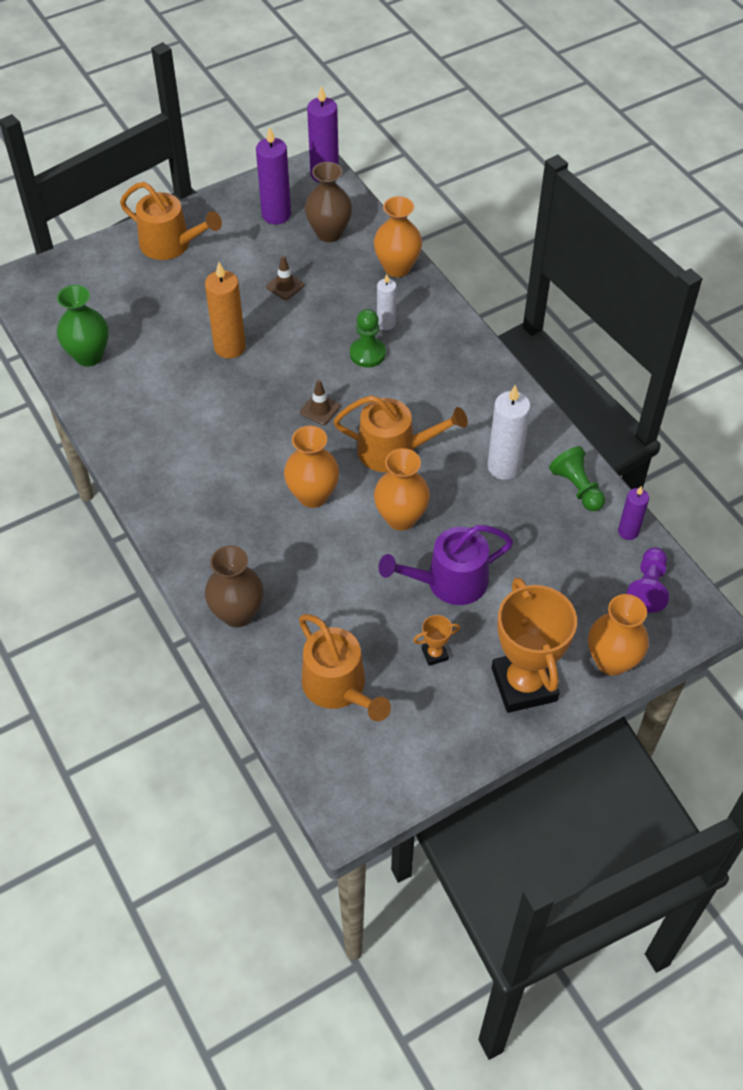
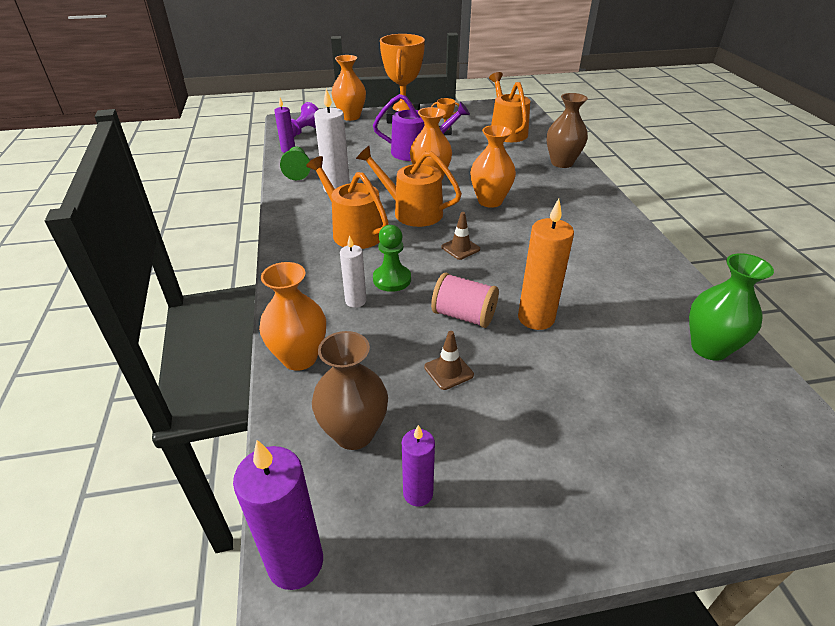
camera: 160 degrees left, 15 degrees down
orange watering can [120,182,222,260] -> orange watering can moved to [306,156,389,249]
purple candle [256,127,291,224] -> purple candle [402,425,435,507], size x0.60
none -> pink spool [431,273,499,328]

